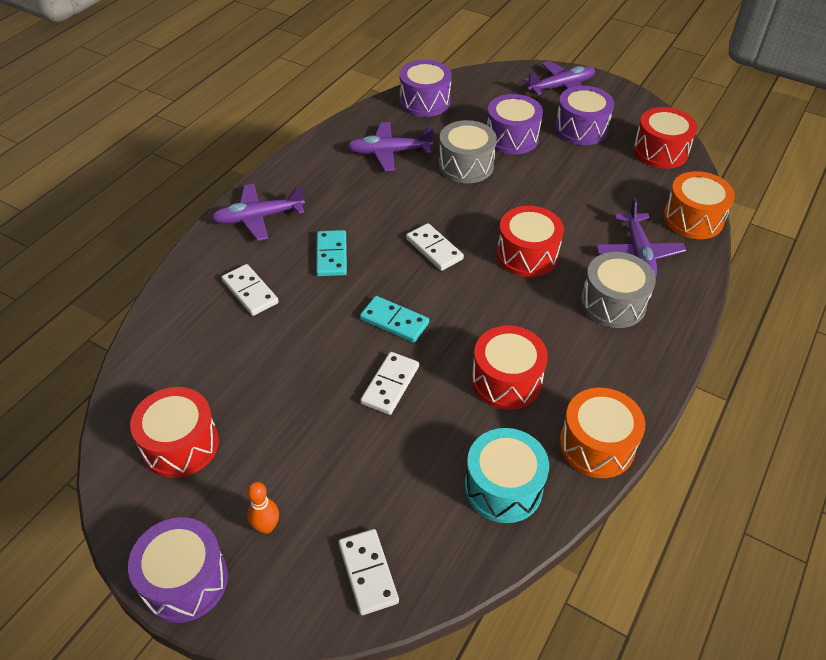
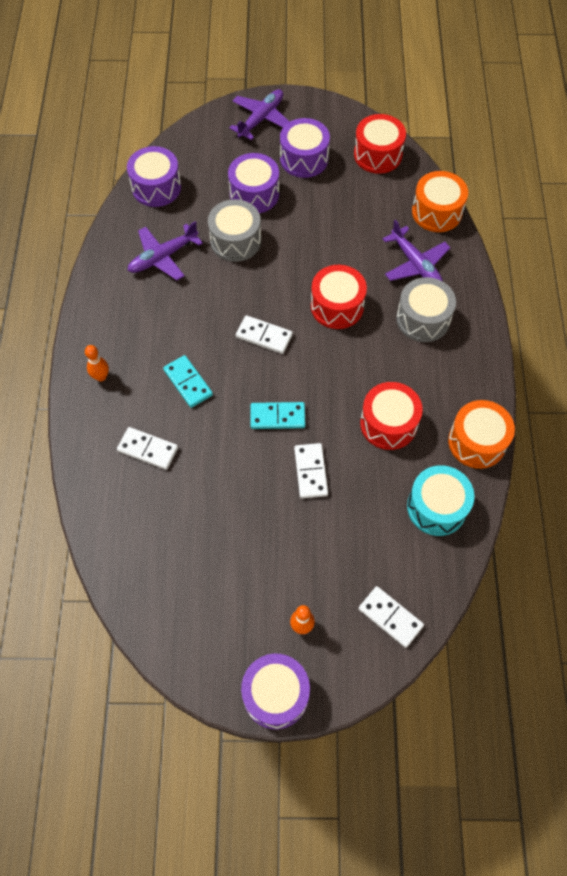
camera: 30 degrees left, 15 degrees up
red drum [130,387,219,478] -> none
purple plane [211,184,305,241] -> orange bowling pin [85,345,109,381]

